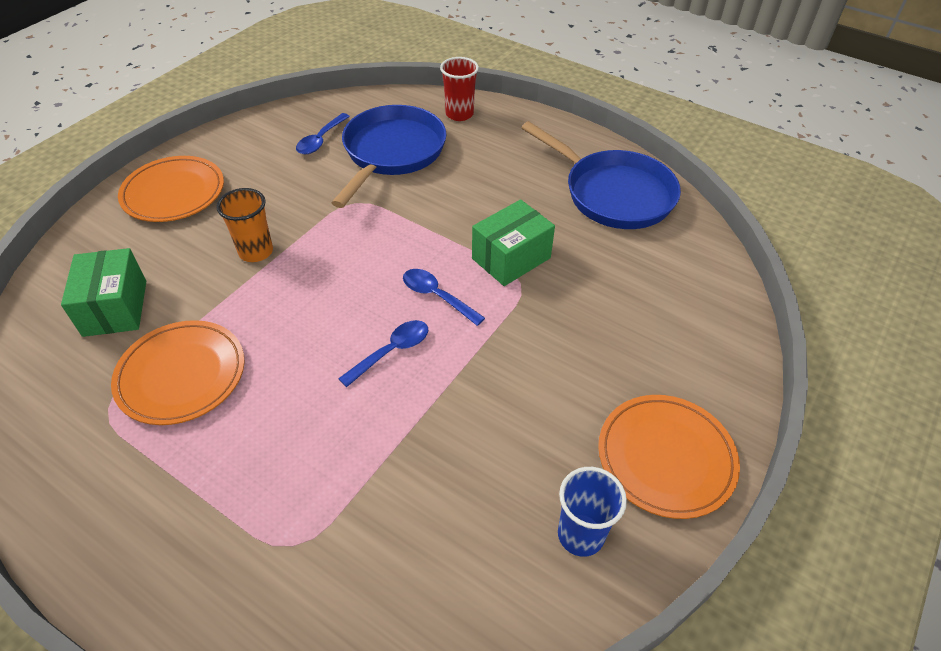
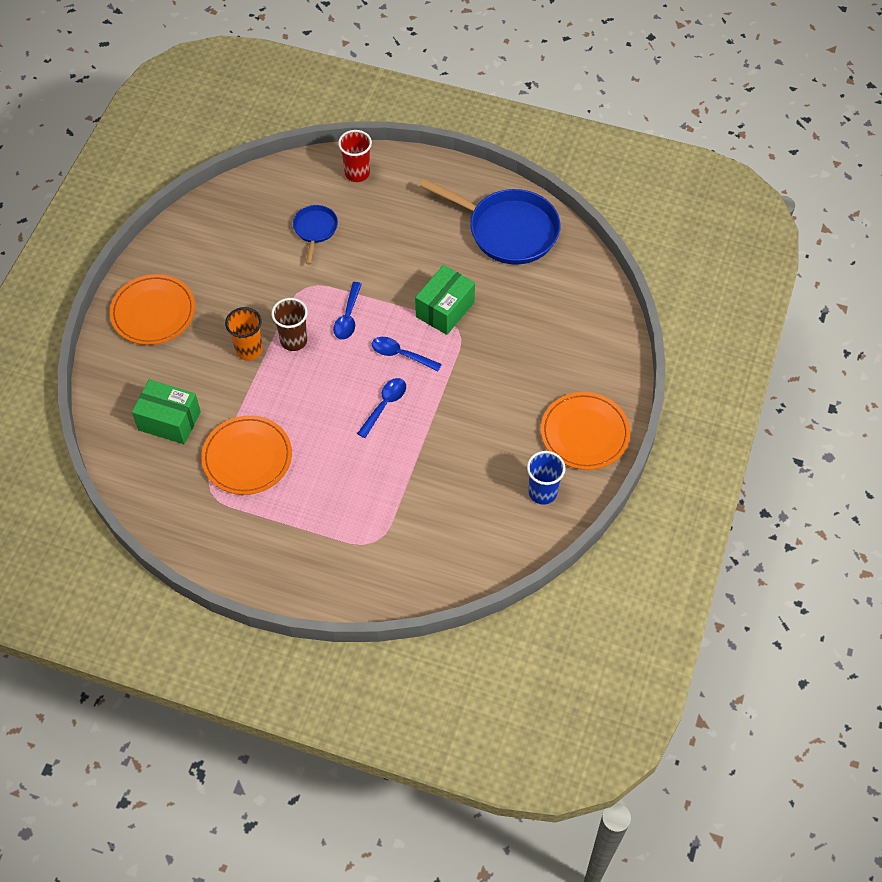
camera: 15 degrees left, 10 degrees up
green box [61,248,146,337] -> green box turned 45 degrees counterclockwise [132,380,201,444]
blue spoon [296,113,350,154] -> blue spoon moved to [333,282,362,339]
blue pan [332,105,446,208] -> blue pan [293,205,338,265], size x0.50
none -> brown cup [271,298,308,351]

